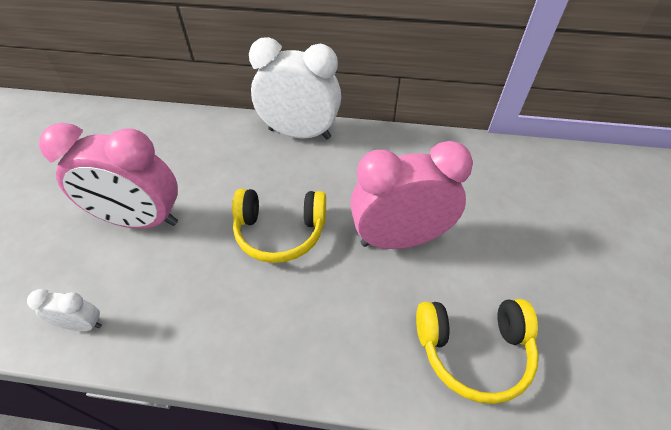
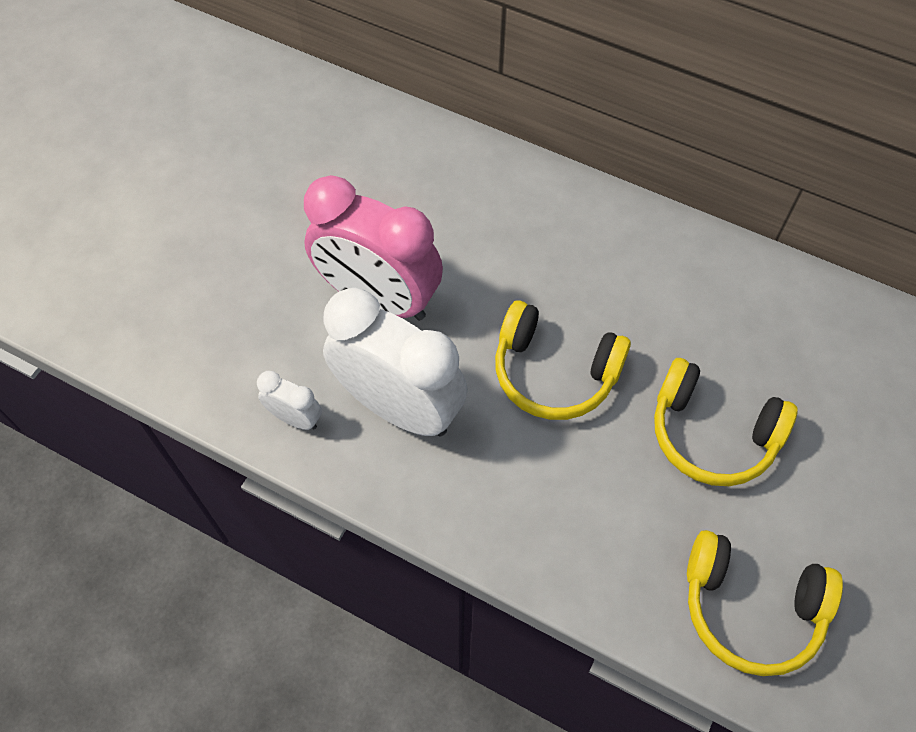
camera: 20 degrees right, 10 degrees up
white clock [249,37,341,139] -> white clock moved to [323,288,468,436]
pink clock [350,141,473,249] -> yellow headphones [654,358,798,486]

